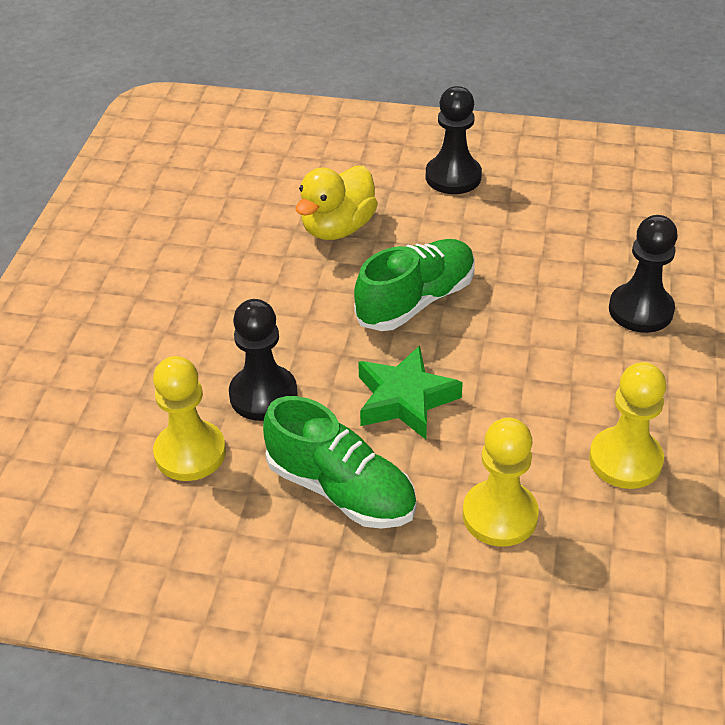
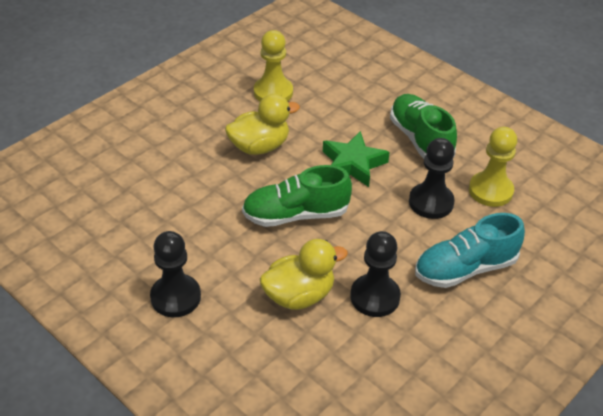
camera: 150 degrees left, 0 degrees up
yellow pawn [463,418,539,546] -> none
black pawn [609,215,678,333] -> black pawn moved to [350,231,401,317]
none -> yellow duck [225,94,300,155]
none -> turquoise shoe [415,213,525,288]

